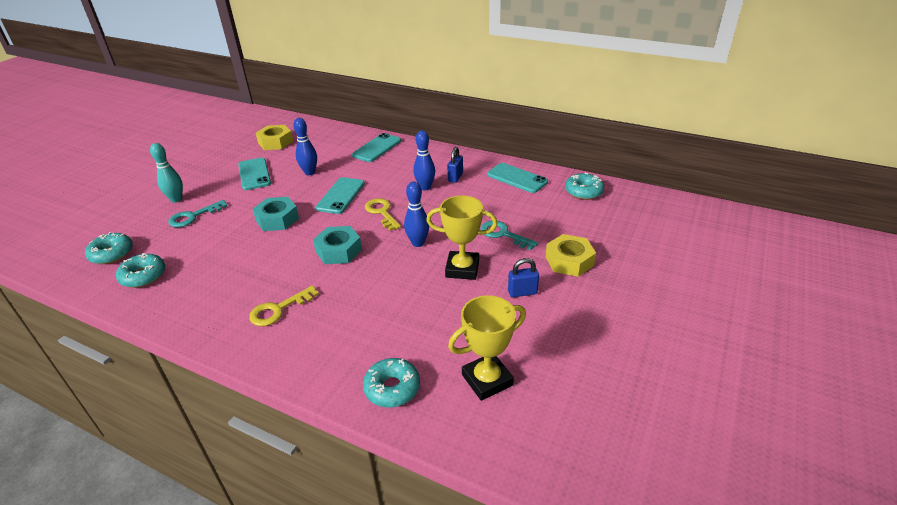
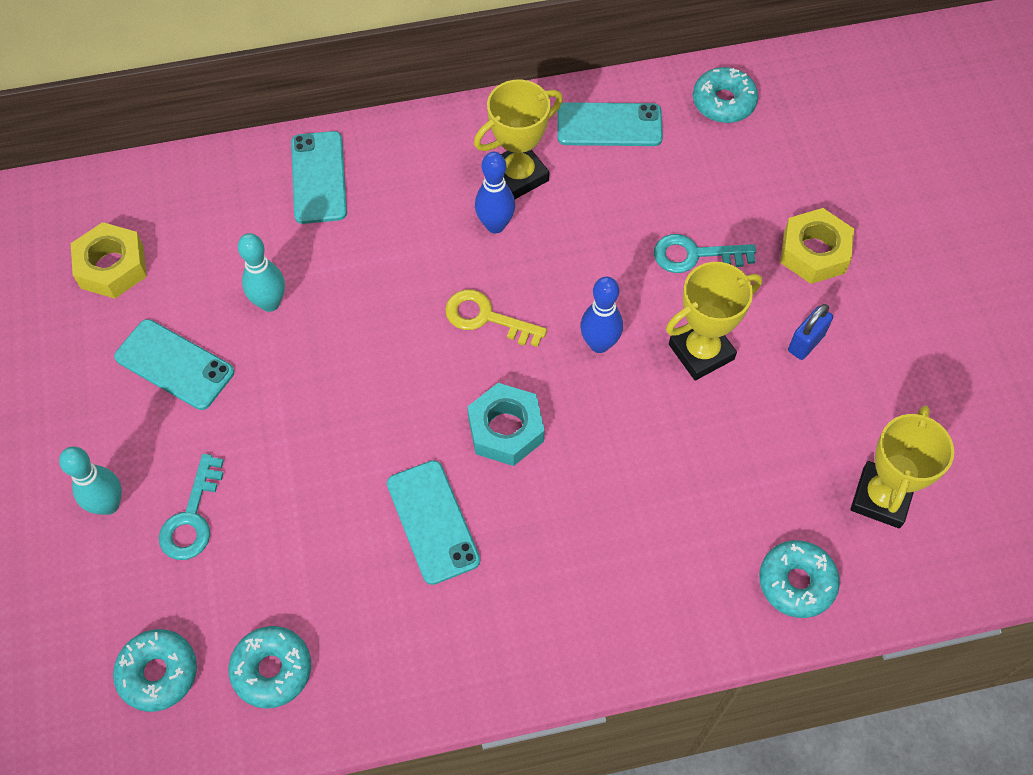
camera: 40 degrees left, 25 degrees up
yellow key [249,285,319,326] -> none
turquoise nut [253,197,299,231] -> none
blue bowling pin [294,118,317,175] -> turquoise bowling pin [238,233,285,312]
turquoise phone [316,177,365,214] -> turquoise phone moved to [387,460,480,585]
blue padlock [447,147,463,183] -> yellow trophy [474,80,563,199]

